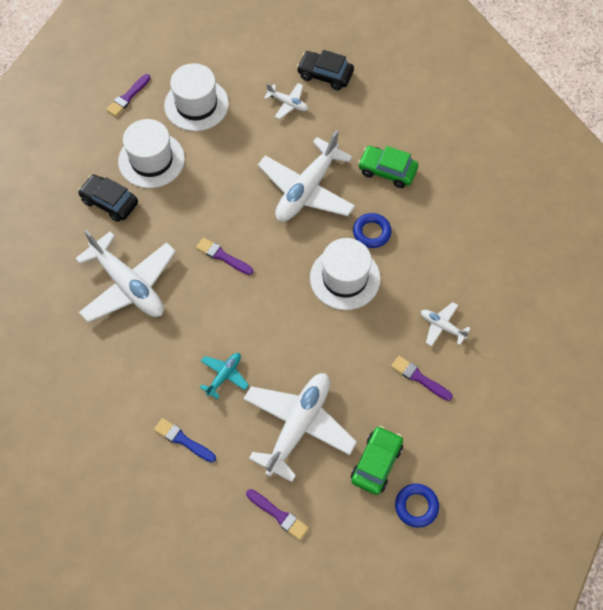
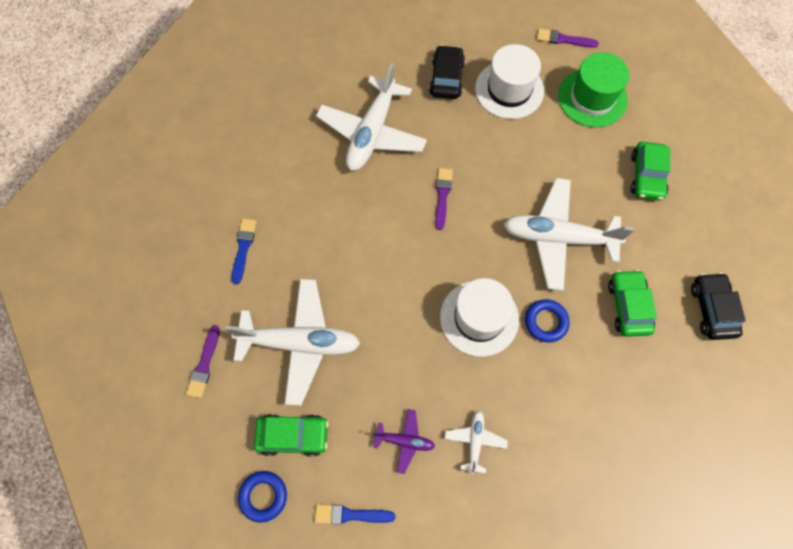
camera: 65 degrees right, 5 degrees up
white hat [164,63,229,131] -> green hat [558,52,629,127]
turquoise plane [200,353,249,399] -> none
white plane [264,83,308,120] -> green car [631,142,670,201]
black car [297,50,354,90] -> black car moved to [691,272,746,340]
purple brush [391,356,453,401] -> purple plane [373,409,435,474]
none -> blue brush [315,504,395,525]

